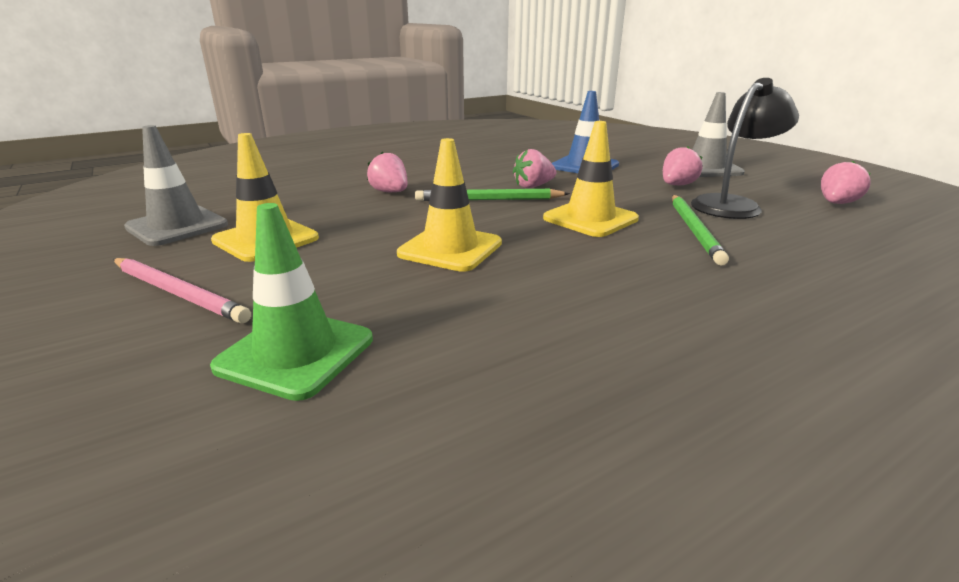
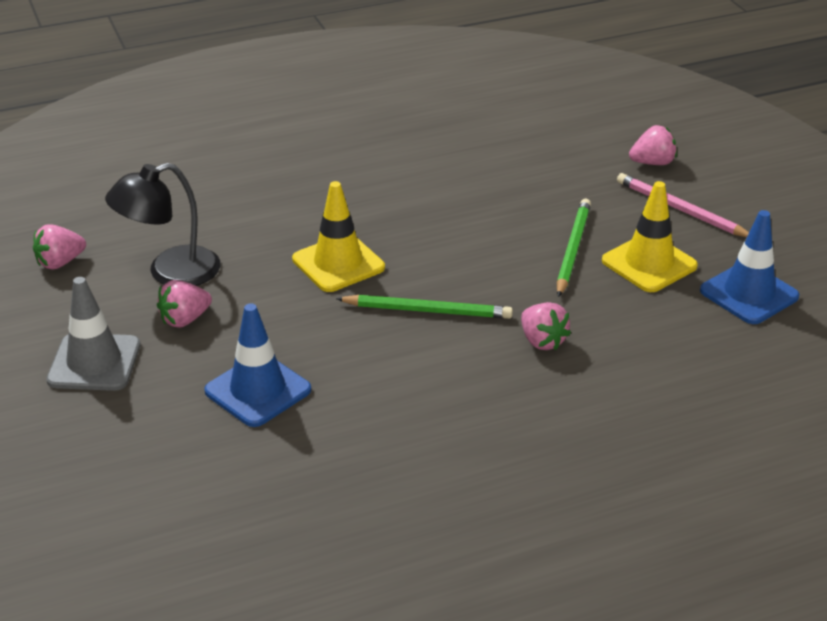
camera: 170 degrees left, 10 degrees up
grey traffic cone [124,125,228,246] -> blue traffic cone [700,210,799,324]
green traffic cone [210,203,373,401] -> none
yellow traffic cone [397,138,502,272] -> none
pink strawberry [513,149,556,189] -> pink strawberry moved to [629,125,677,165]
green pencil [672,195,729,266] -> green pencil moved to [557,198,591,297]

